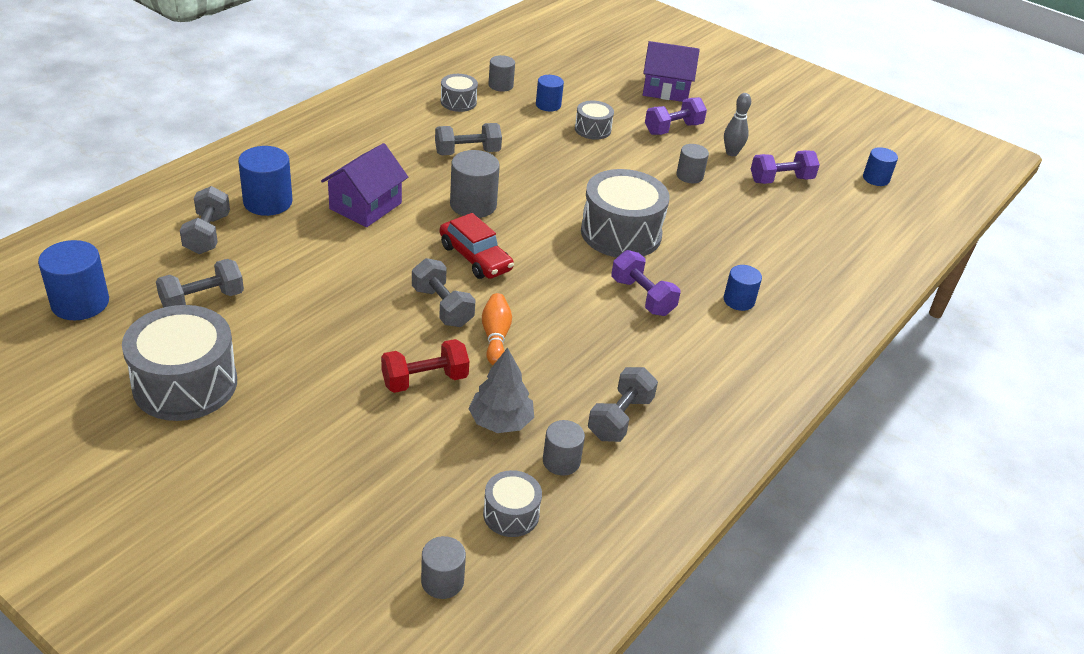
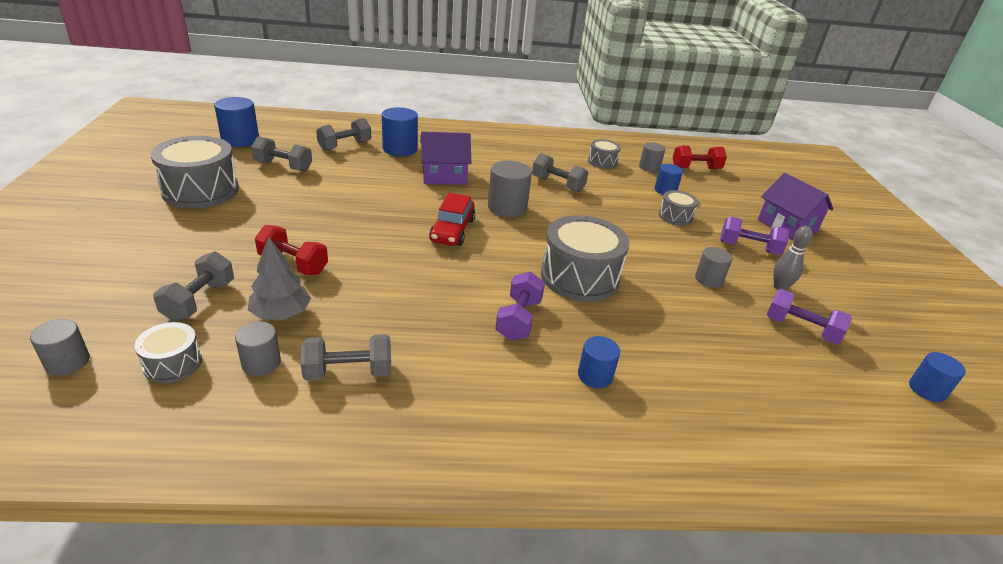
camera: 50 degrees right, 5 degrees down
grey dumbbell [412,258,475,327] -> grey dumbbell moved to [153,251,234,321]
orange bowling pin [482,293,512,365] -> none
none -> red dumbbell [673,146,727,169]

